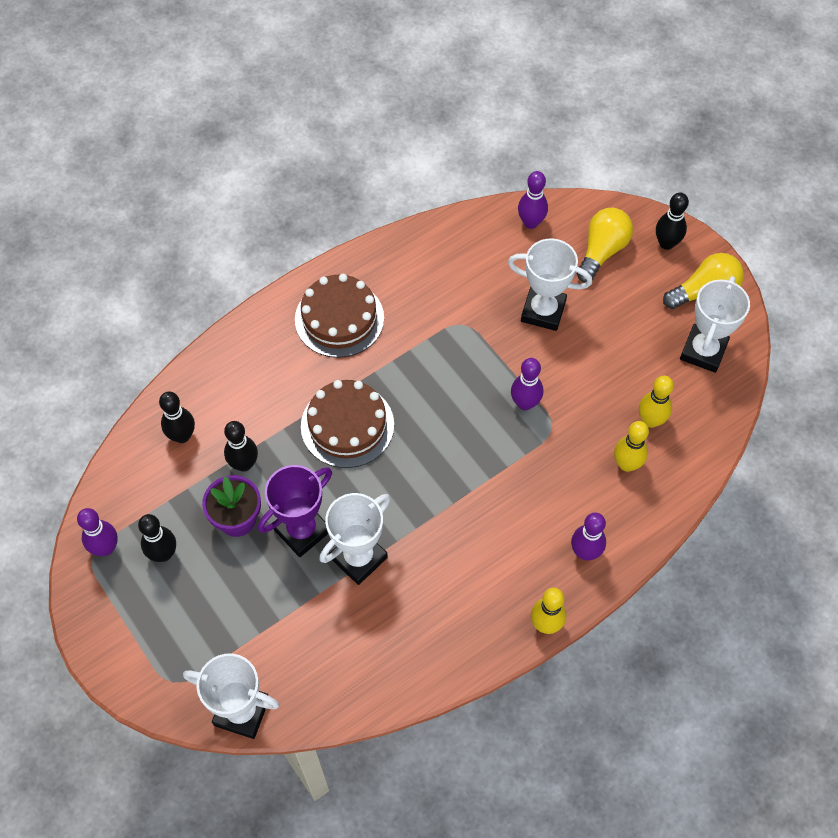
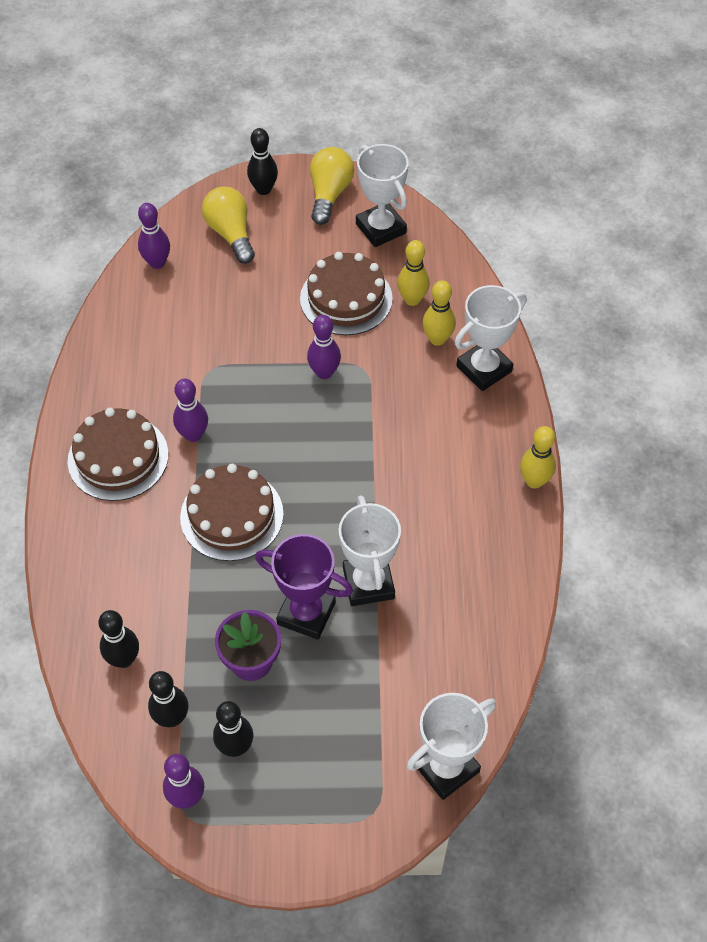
camera: 55 degrees left, 5 degrees down
black bowling pin [224,421,258,472] -> black bowling pin moved to [148,671,188,727]
purple trophy [258,465,332,557] -> purple trophy turned 60 degrees counterclockwise [255,534,353,640]
white trophy [508,239,592,331] -> white trophy moved to [455,285,527,391]
purple bowling pin [571,513,606,560] -> purple bowling pin moved to [173,379,208,442]
none -> brown cake [300,252,393,335]

